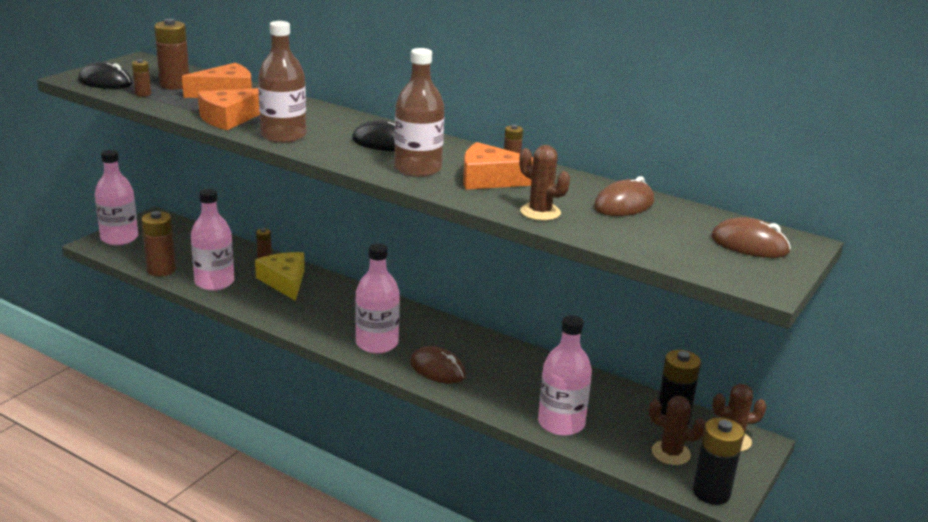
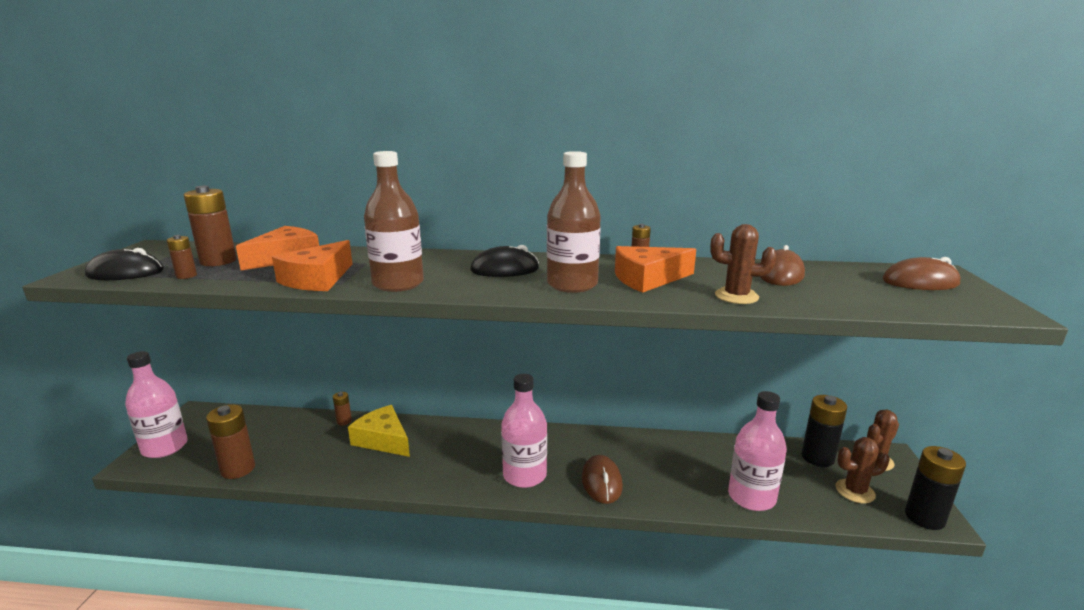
camera: 25 degrees left, 5 degrees down
pink bottle [191,189,234,291] -> none
brown mouse [410,346,466,383] -> brown mouse turned 75 degrees clockwise [582,455,623,504]

